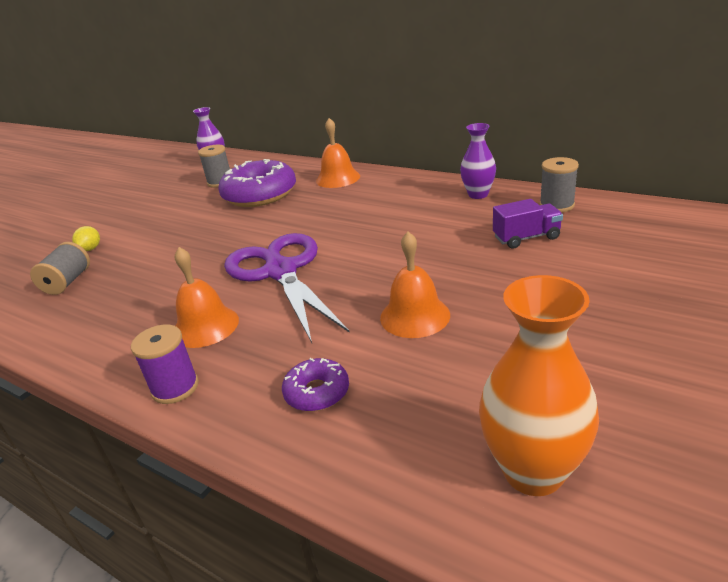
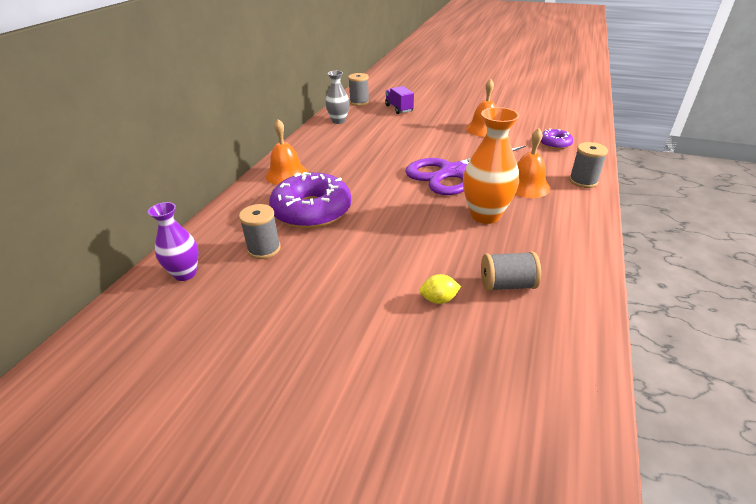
camera: 105 degrees left, 5 degrees up
purple spool [131,324,199,404] -> grey spool [569,142,608,188]
purple vase [460,123,496,199] -> grey vase [325,71,350,124]
orange vase [479,275,599,496] -> orange vase moved to [463,107,520,224]

